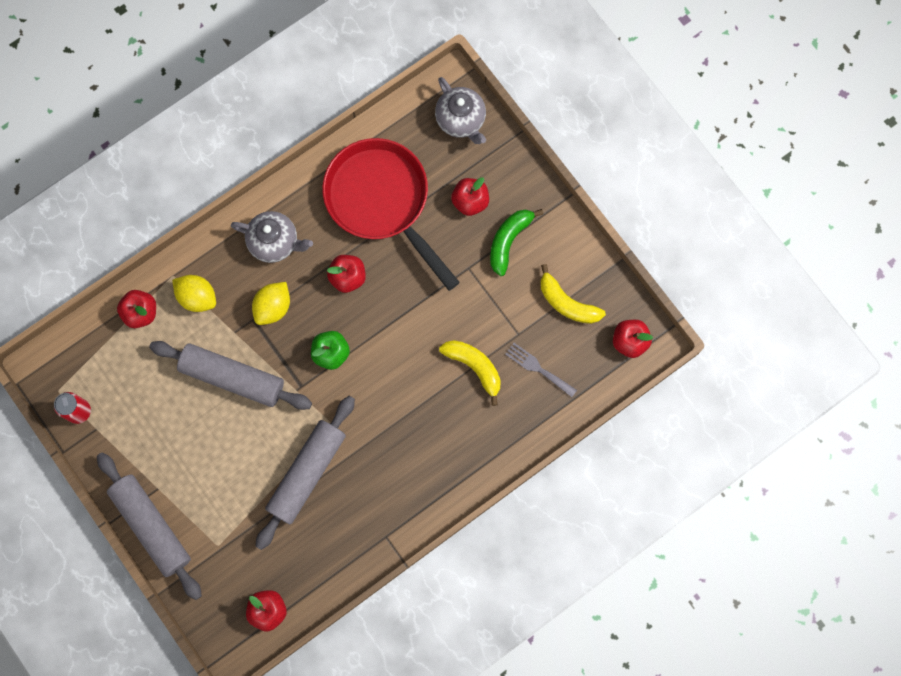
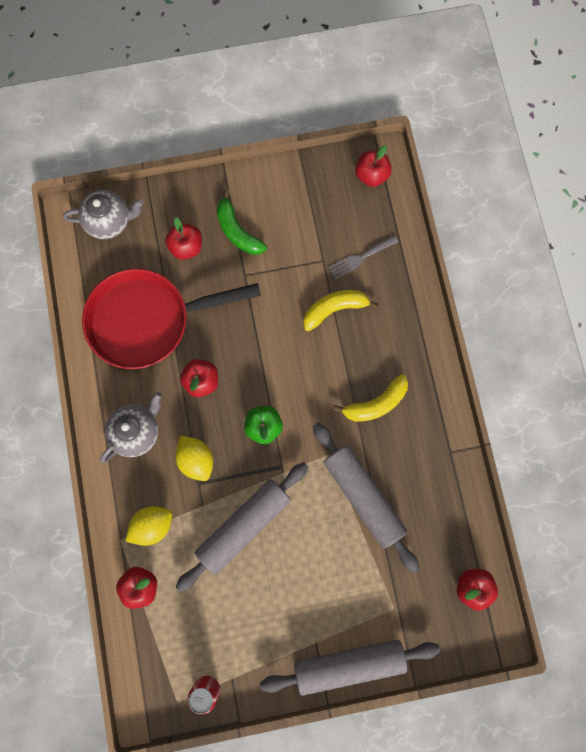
camera: 65 degrees left, 0 degrees up
yellow banana [540,264,606,324] -> yellow banana moved to [333,374,408,422]

